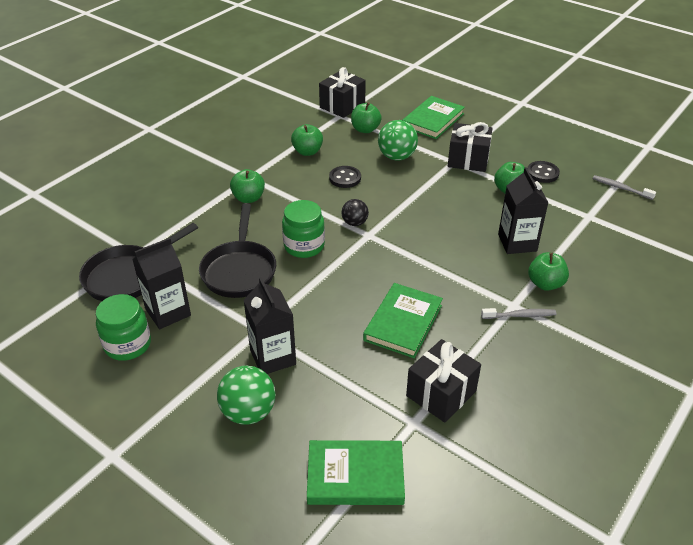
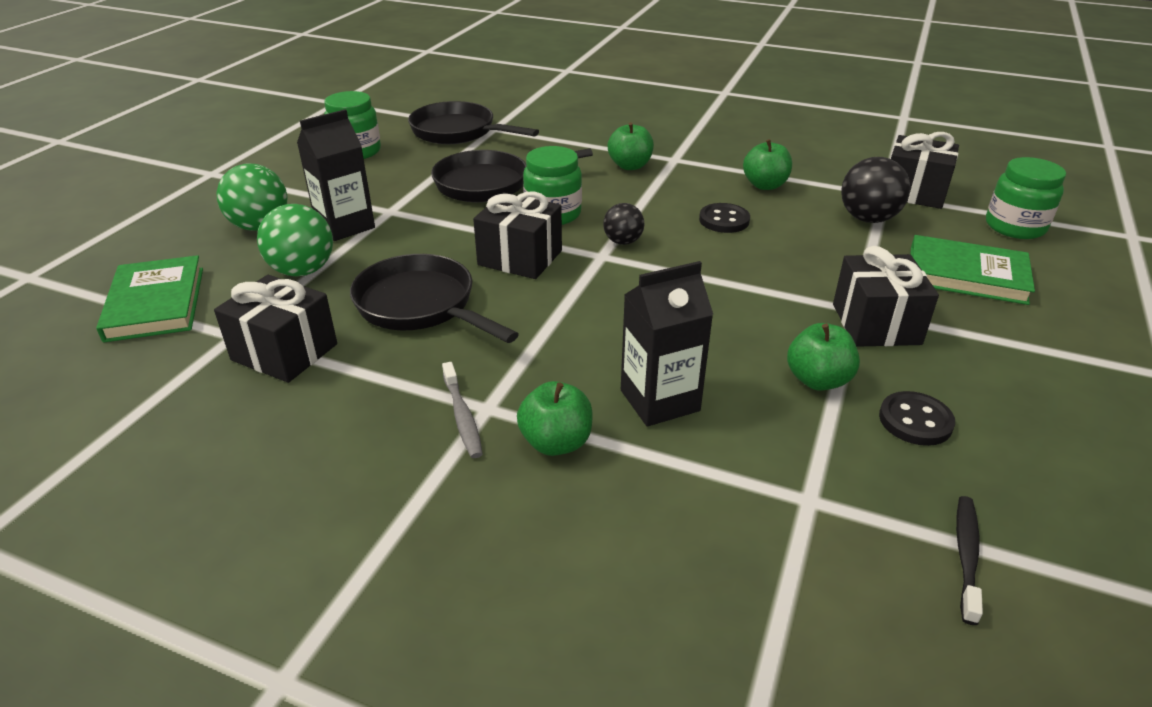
camera: 75 degrees right, 5 degrees down
black carton [132,238,191,329] -> none
green apple [351,102,382,133] -> black ball [841,157,910,223]
green book [363,283,443,358] -> black pan [350,254,519,343]
green ball [378,120,418,160] -> green ball moved to [257,204,333,276]
grey toothbrush [593,175,656,200] -> black toothbrush [956,496,983,625]
none -> black gift [473,191,562,279]
none -> green jar [986,157,1066,239]

